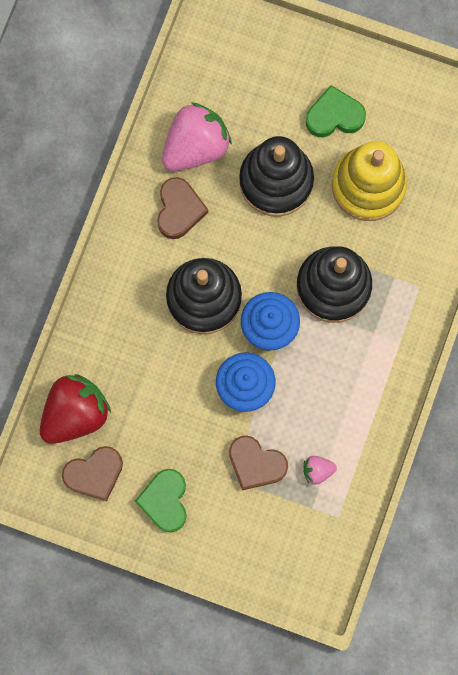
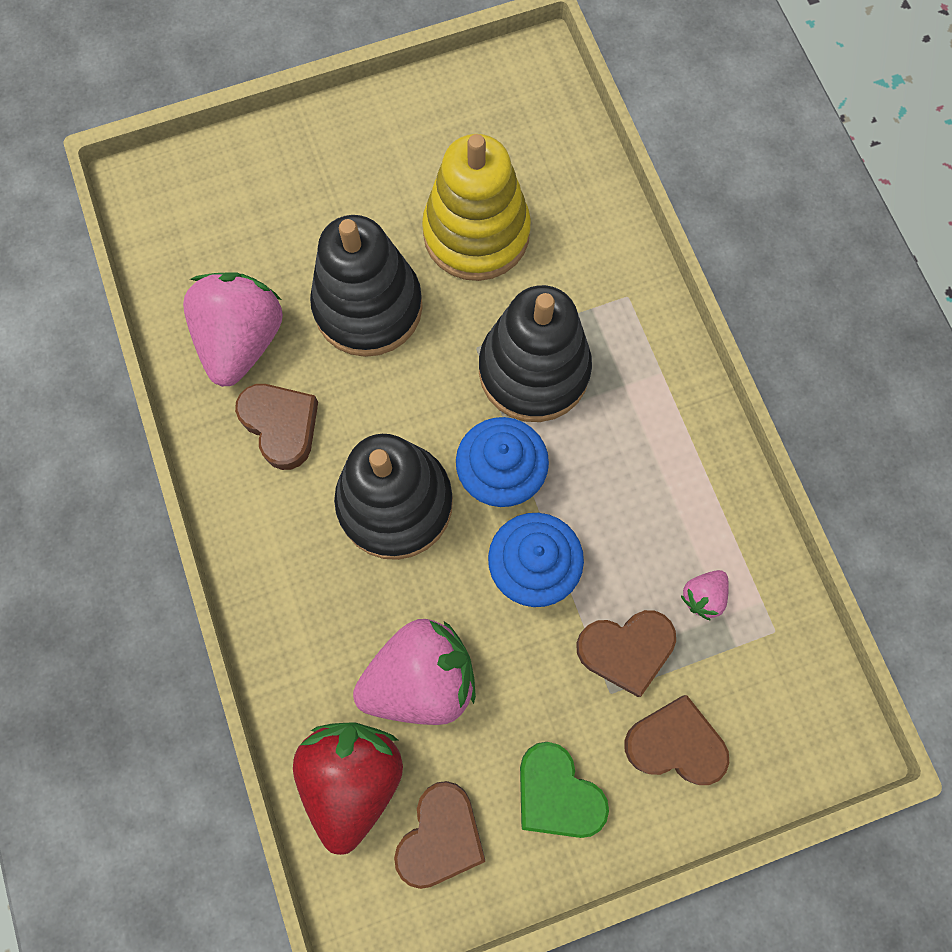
camera: 40 degrees left, 5 degrees down
green heart [306,85,366,137] -> none
none -> pink strawberry [353,619,476,725]
none -> brown heart [624,695,729,785]

